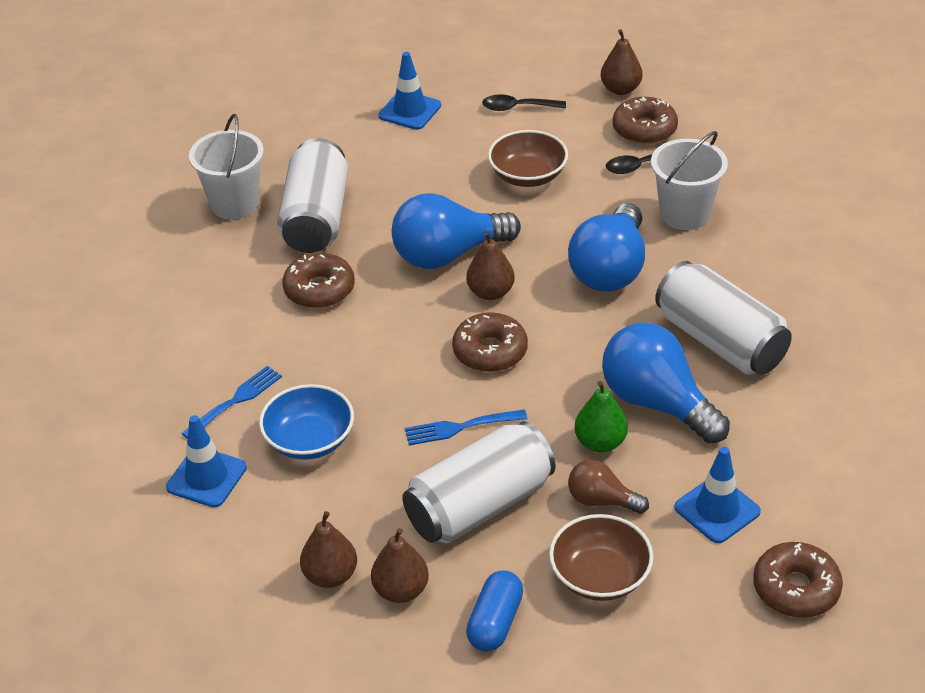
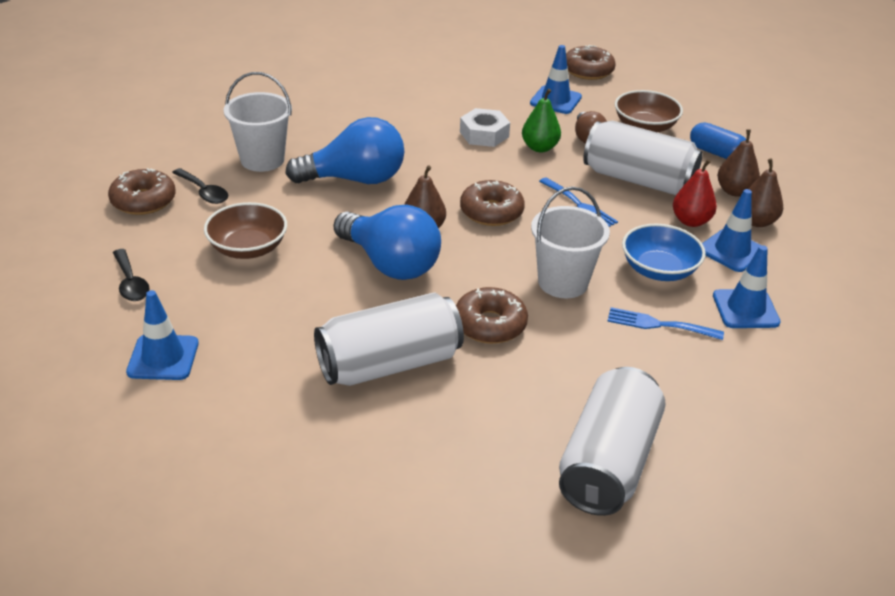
camera: 120 degrees left, 5 degrees down
white bucket [189,114,264,219] -> white bucket moved to [531,186,610,298]
blue capsule [466,570,523,652] -> blue capsule turned 45 degrees clockwise [690,122,746,159]
brown pear [601,29,643,95] -> none
blue light bulb [602,323,730,444] -> white nut [460,108,510,147]
white can [655,261,792,375] -> white can moved to [559,367,665,516]
none -> red pear [673,159,717,227]
none -> blue traffic cone [702,189,761,272]

